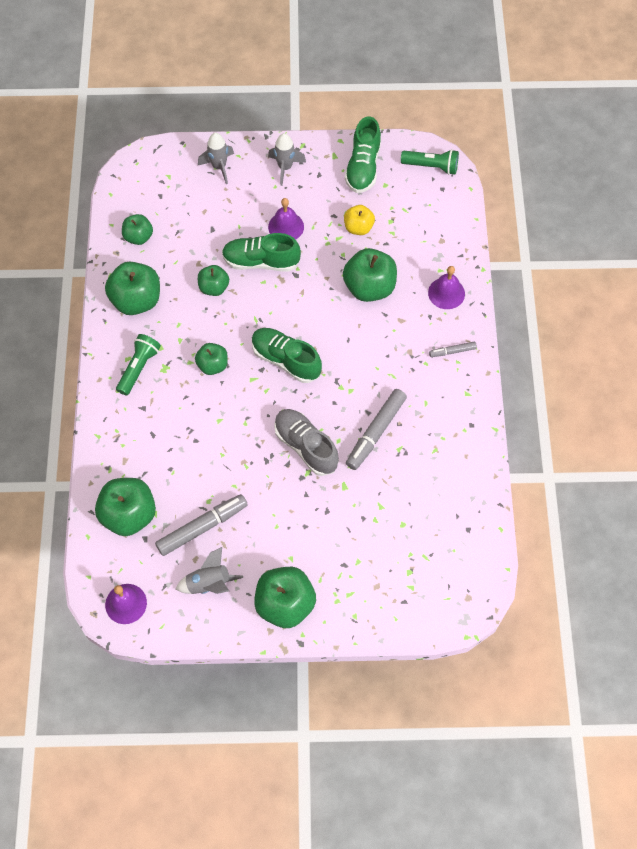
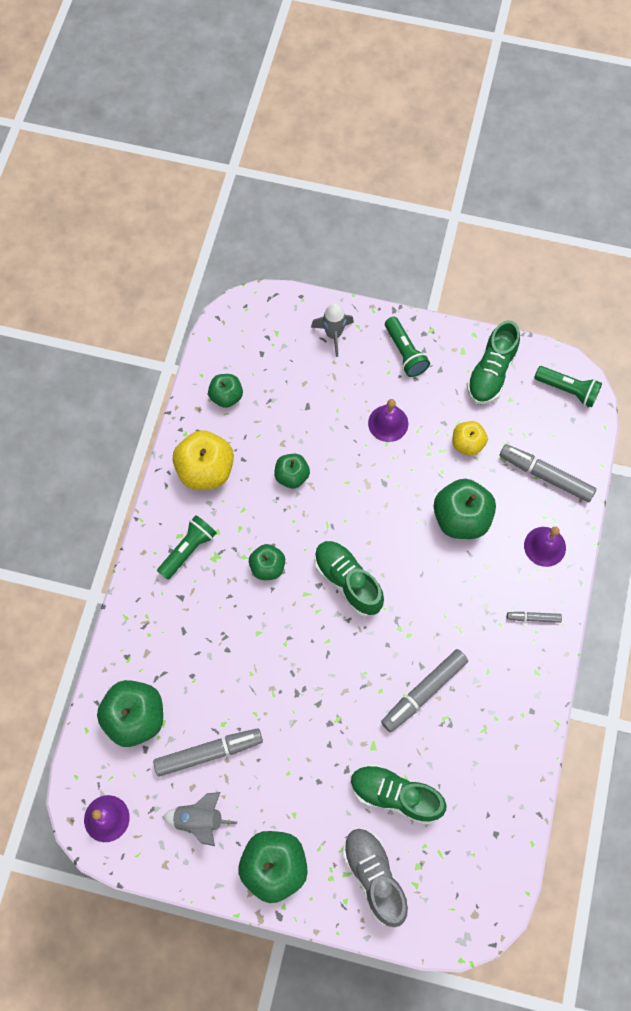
camera: 15 degrees right, 5 degrees up
green apple [105,262,160,315] -> yellow apple [173,430,234,490]
green shoe [222,233,301,272] -> green shoe moved to [351,764,447,824]
grey rocket [268,133,306,186] -> green flashlight [385,317,430,377]
grey shoe [274,409,339,476] -> grey shoe moved to [343,828,408,927]
none -> grey marker [499,444,597,502]

